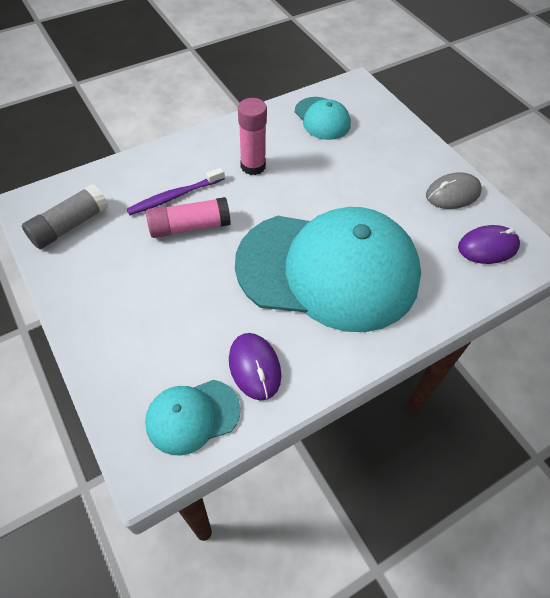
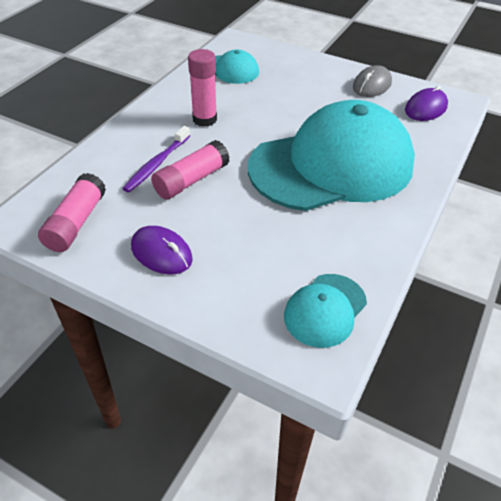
camera: 30 degrees left, 10 degrees down
grey glue stick [22,184,108,249] -> pink glue stick [38,173,106,252]
purple mouse [229,333,281,401] -> purple mouse moved to [131,226,193,274]

